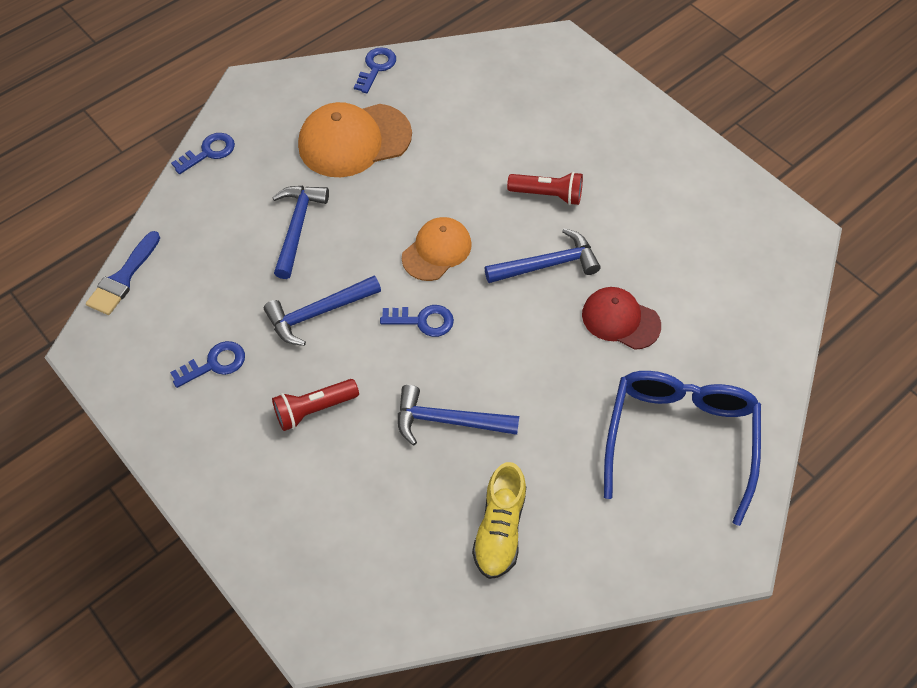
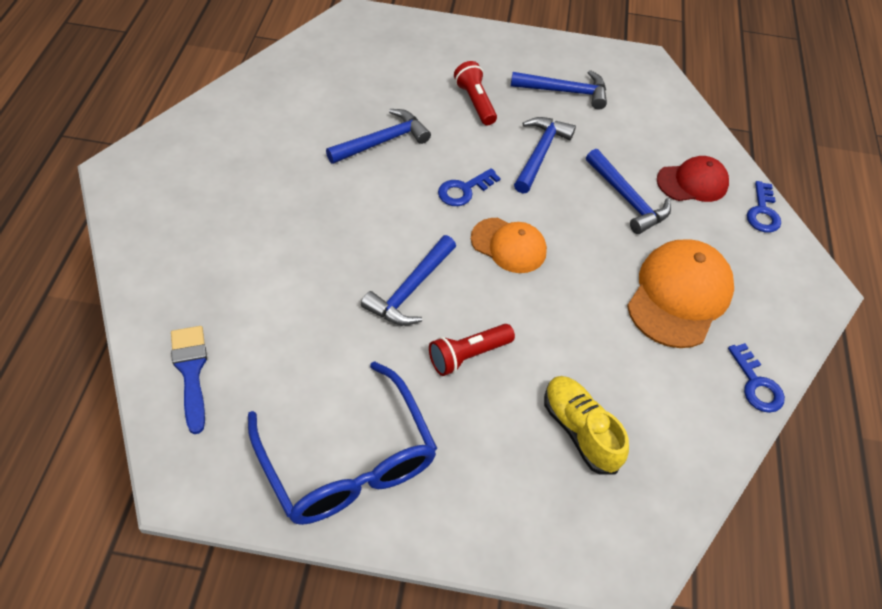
camera: 135 degrees right, 5 degrees down
blue brush [86,231,160,315] -> blue brush moved to [171,326,207,434]
blue key [170,341,245,388] -> blue hammer [511,70,607,110]
red flashlight [272,379,359,431] -> red flashlight turned 45 degrees counterclockwise [454,61,497,125]
orange cap [402,217,472,281] -> orange cap turned 60 degrees counterclockwise [471,218,547,273]
yellow shoe [472,462,526,579] -> yellow shoe moved to [544,376,629,475]
red cap [582,287,661,350] -> red cap moved to [657,156,729,202]
blue glasses [604,371,761,526] -> blue glasses moved to [248,361,437,525]

